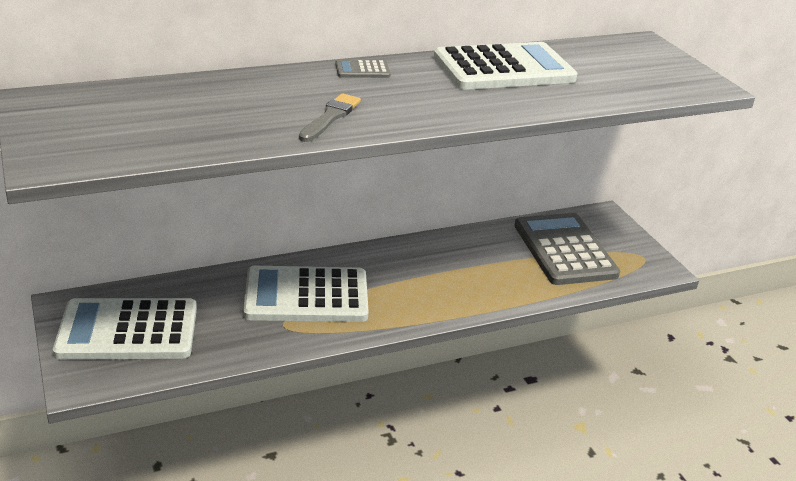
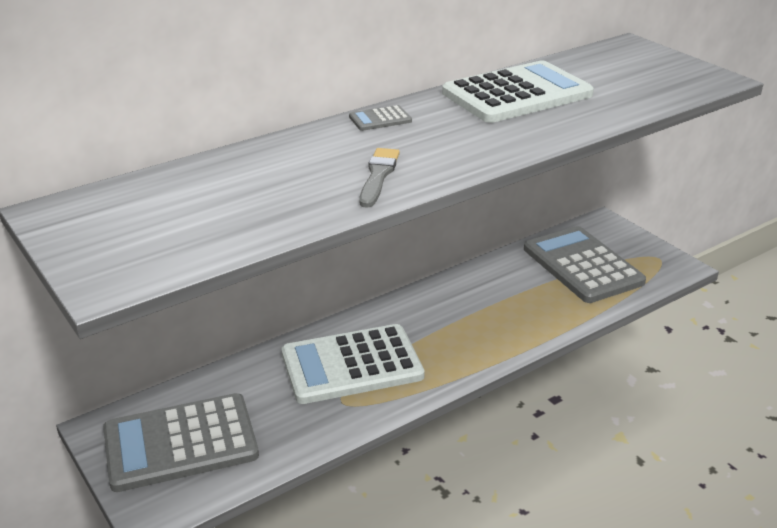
camera: 10 degrees left, 0 degrees up
white calculator [53,298,197,360] -> grey calculator [103,393,259,492]

